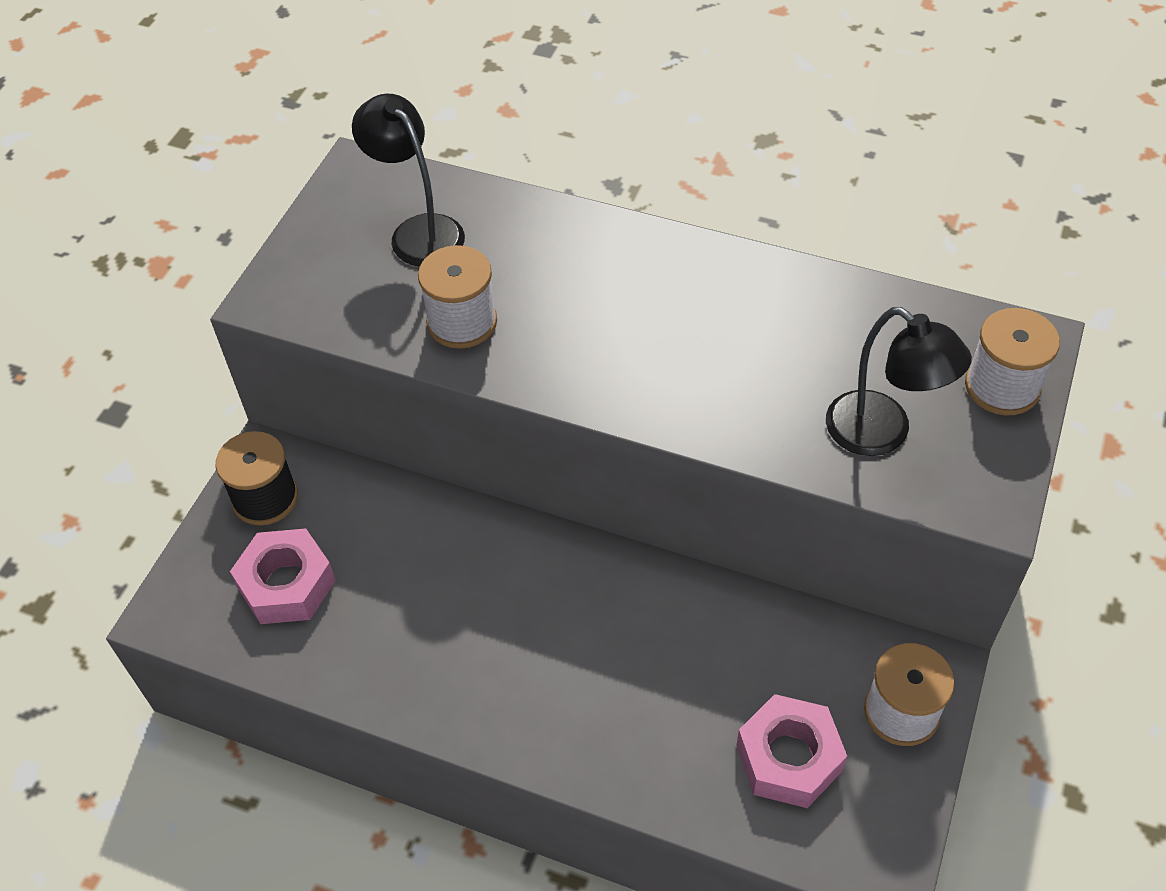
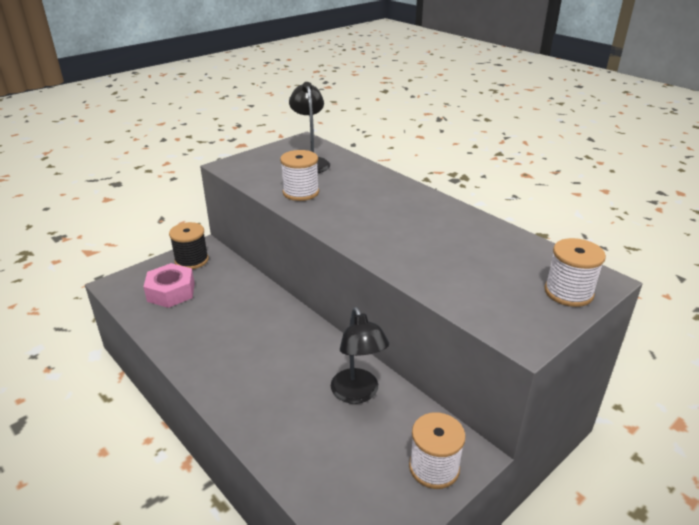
camera: 25 degrees right, 20 degrees down
pink nut [736,694,847,808] -> none
black lamp [826,307,972,456] -> black lamp moved to [331,307,389,404]

